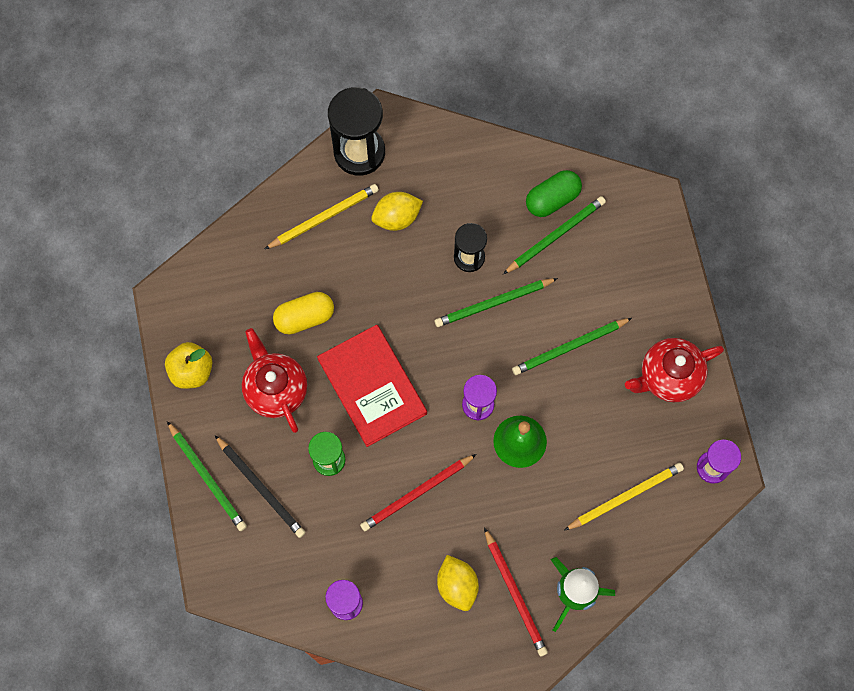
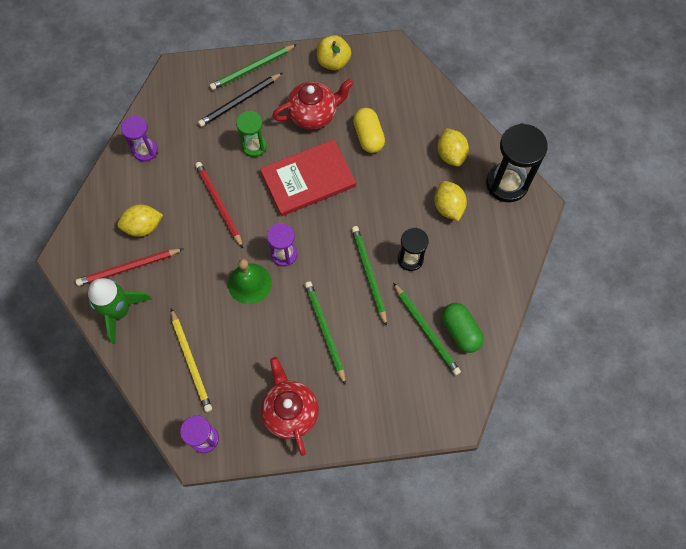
camera: 95 degrees right, 5 degrees down
yellow pencil [265,184,379,249] -> yellow lemon [437,128,469,166]

